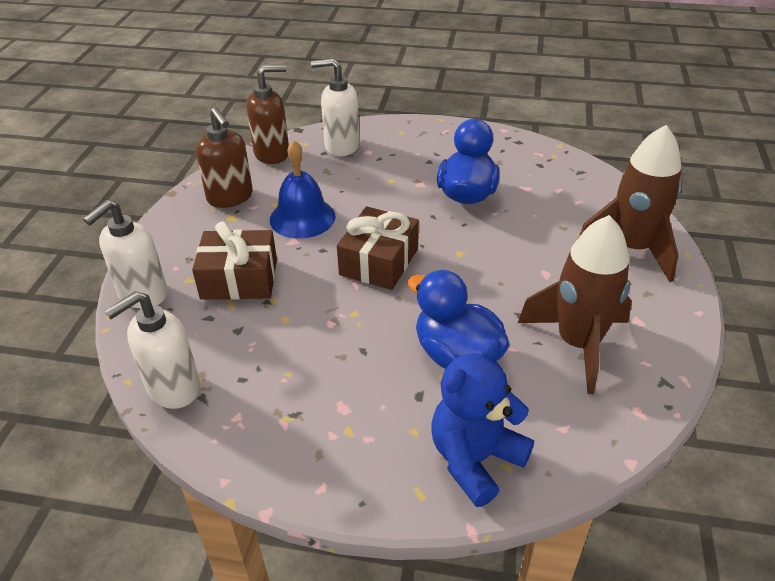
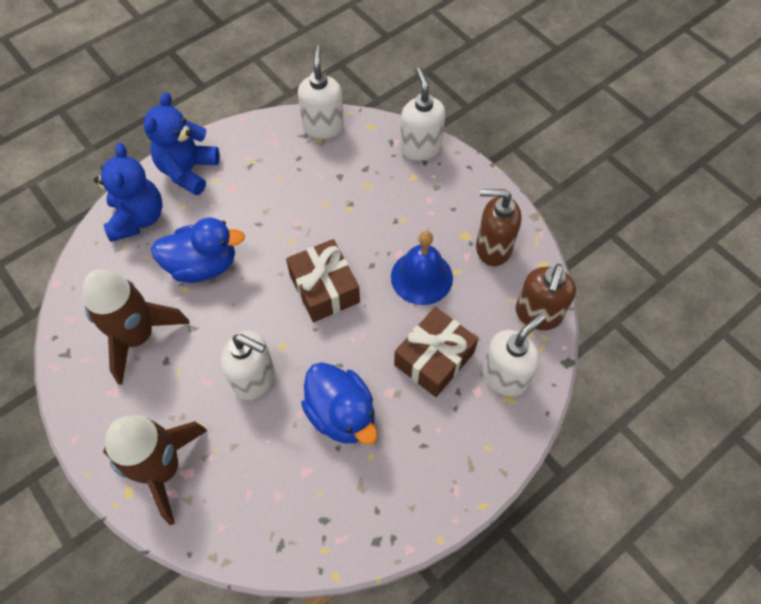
camera: 130 degrees right, 20 degrees up
brown gift [192,221,277,300] -> brown gift moved to [394,307,478,397]
none -> blue teddy bear [144,92,219,195]
none -> white soap dispenser [221,331,275,400]

